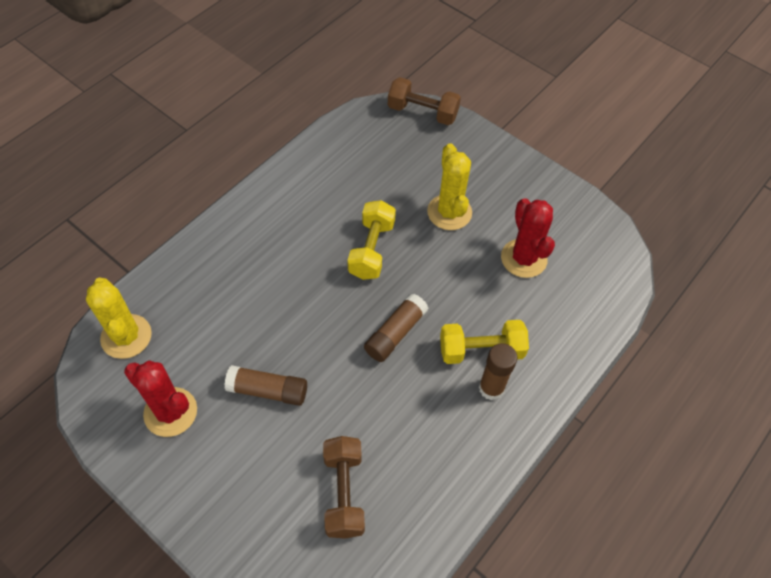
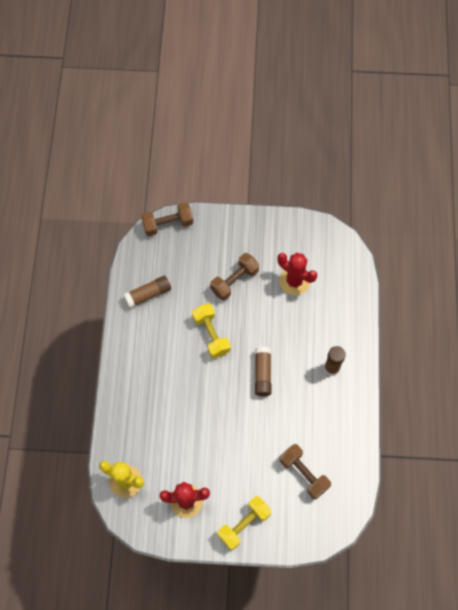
camera: 35 degrees left, 10 degrees up
brown glue stick [224,365,307,406] -> brown glue stick moved to [123,276,171,308]
yellow cactus [427,143,472,230] -> brown dumbbell [210,253,259,300]
yellow dumbbell [440,320,529,364] -> yellow dumbbell moved to [217,496,272,550]

